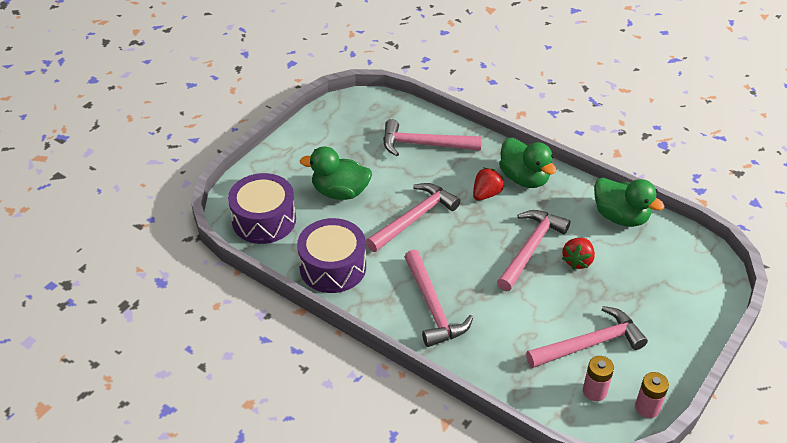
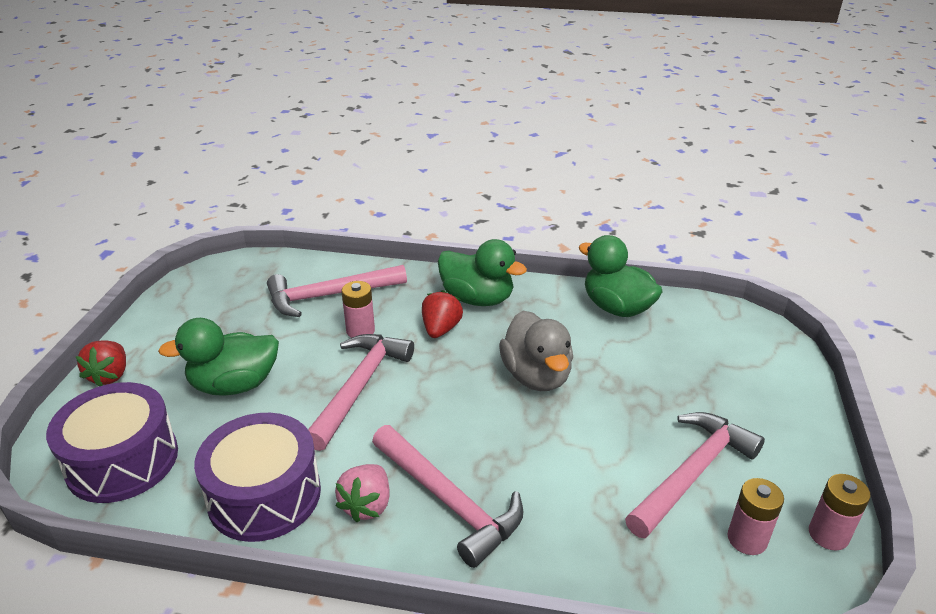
camera: 25 degrees left, 10 degrees down
pink hammer [497,210,570,291] -> grey duck [499,311,573,391]
red strawberry [562,238,595,270] -> red strawberry moved to [75,340,126,386]
green duck [594,178,664,227] -> green duck turned 150 degrees counterclockwise [578,235,663,317]
none -> pink strawberry [335,464,390,522]
none -> pink battery [341,281,375,338]

